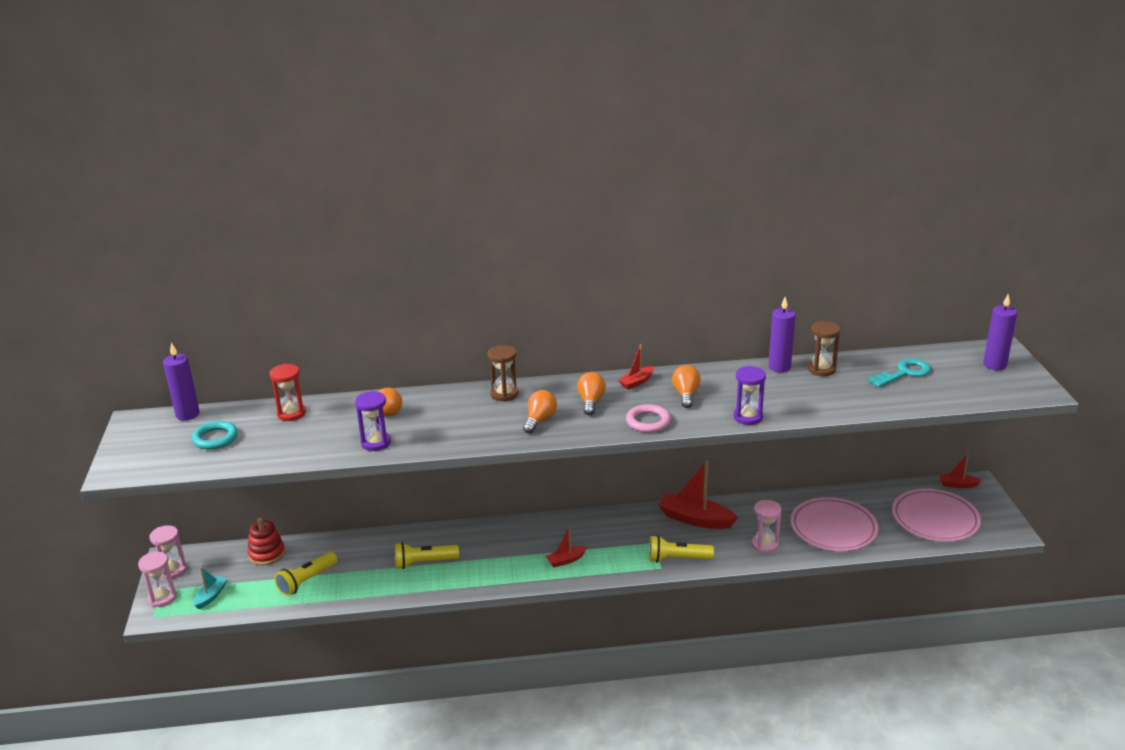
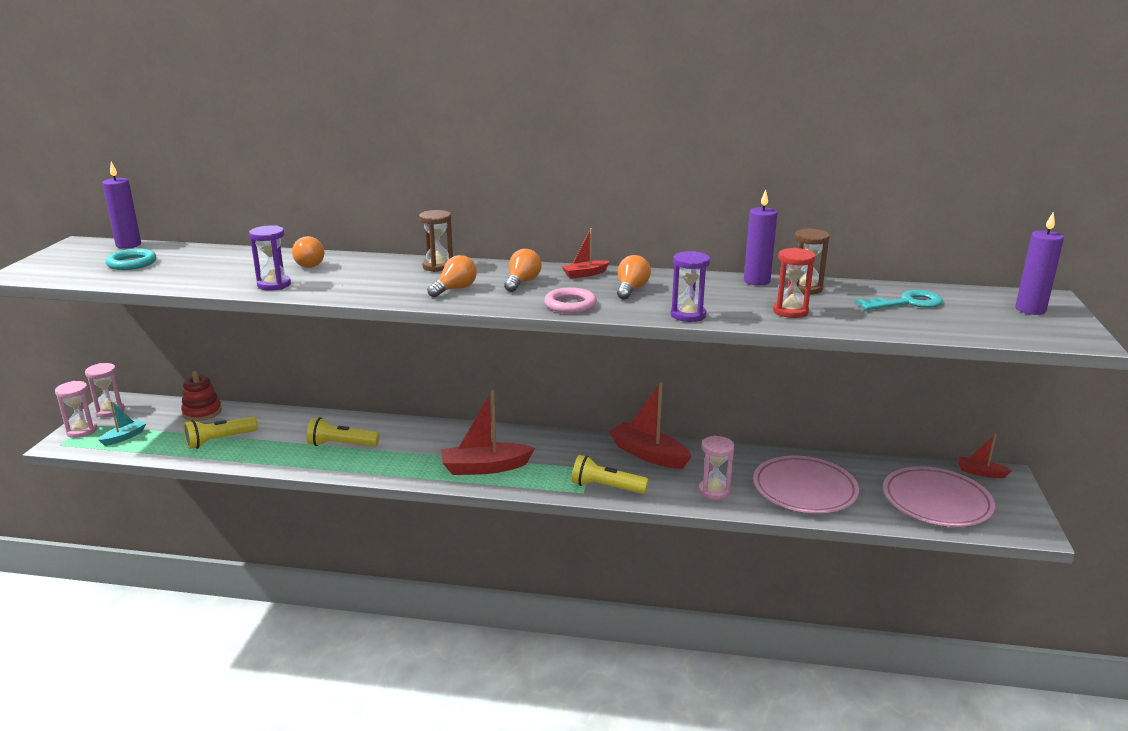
camera: 15 degrees right, 5 degrees down
red hourglass [269,364,306,421] -> red hourglass moved to [773,248,816,318]
red boat [545,527,587,567] -> red boat [441,390,535,475], size x1.89

